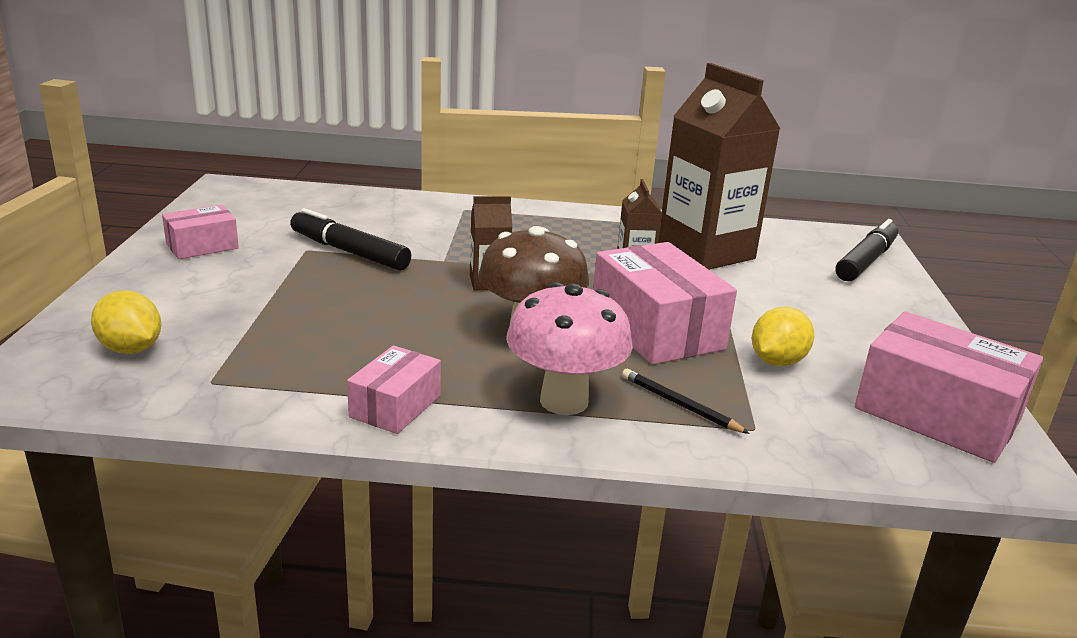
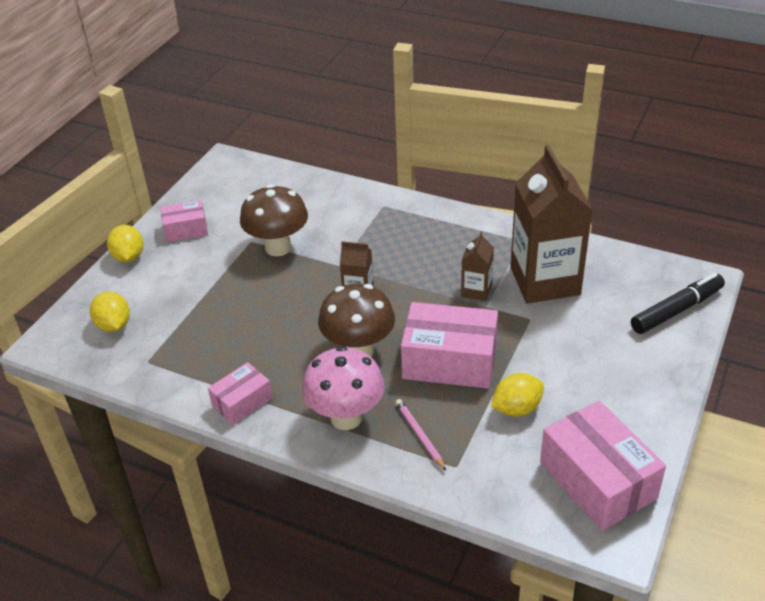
camera: 25 degrees right, 15 degrees up
black marker [290,208,411,271] -> brown mushroom [240,184,308,256]
pink box [593,242,737,365] -> pink box turned 75 degrees counterclockwise [401,302,498,389]
black pencil [622,369,750,434] -> pink pencil [395,399,446,471]
none -> yellow lemon [107,225,143,262]

